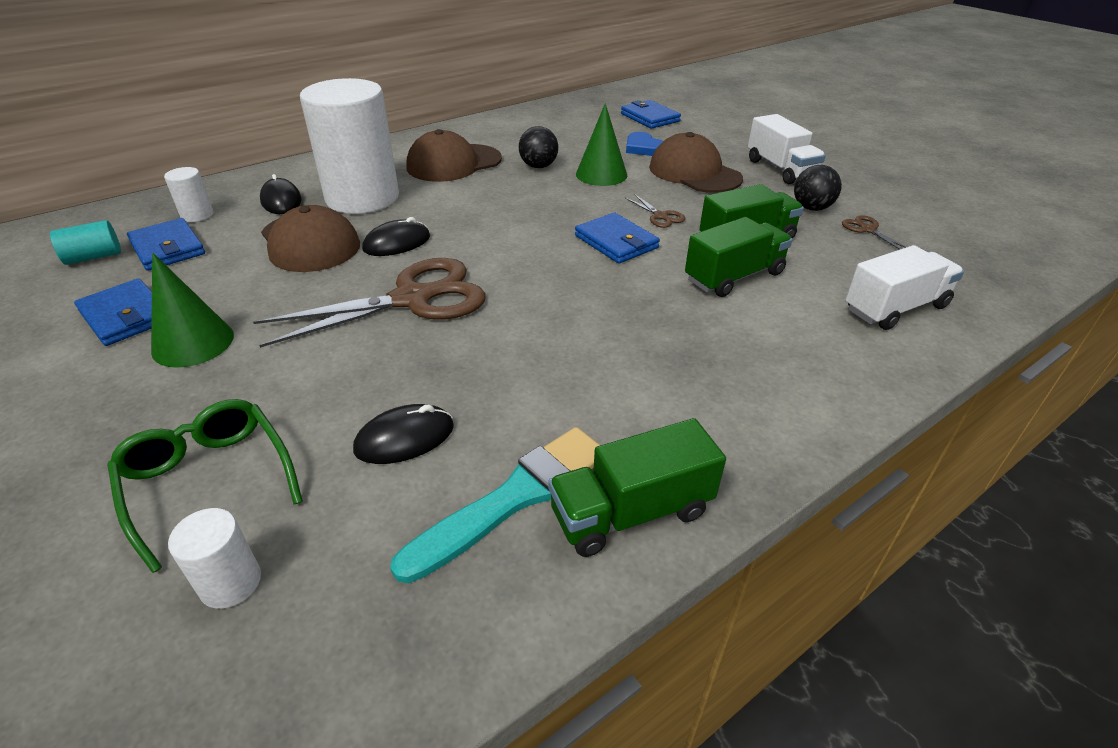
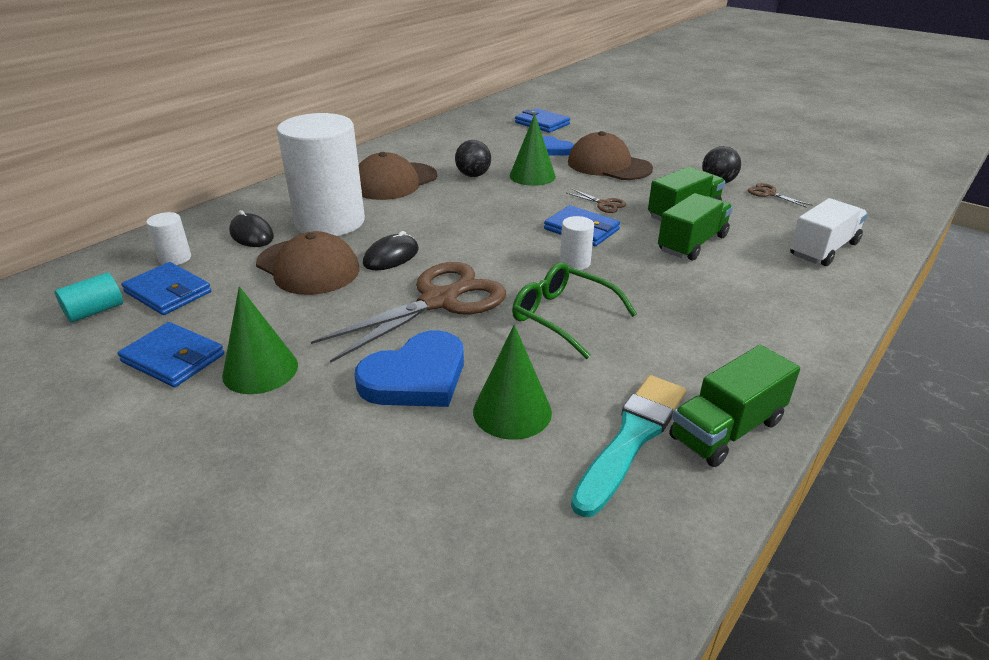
camera: 15 degrees left, 5 degrees down
green glasses [107,399,303,573] -> green glasses moved to [512,262,637,359]
white cylinder [168,508,261,609] -> white cylinder moved to [560,216,594,270]
black mouse [353,404,454,464] -> green cone [473,325,552,440]
white truck [748,114,826,184] -> none
none -> blue heart [354,330,464,407]

